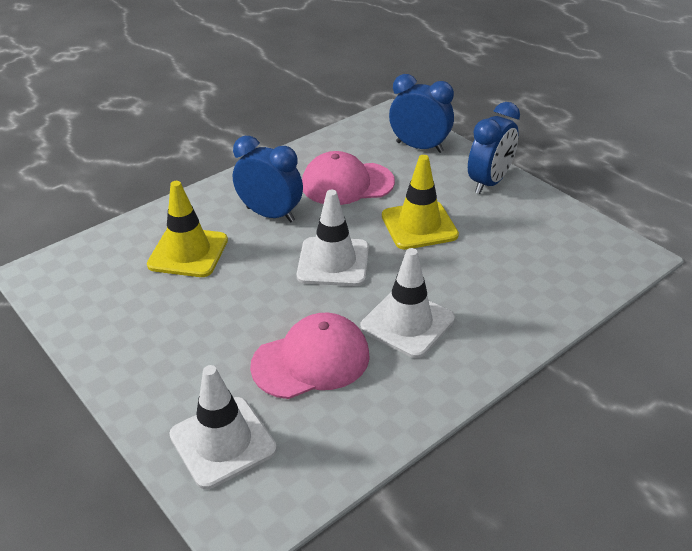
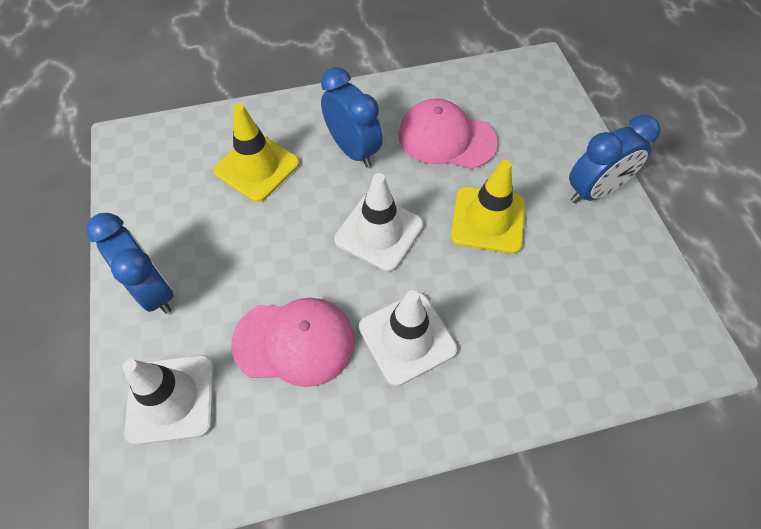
camera: 25 degrees right, 20 degrees up
blue clock [389,74,454,153] -> blue clock moved to [86,213,174,314]

